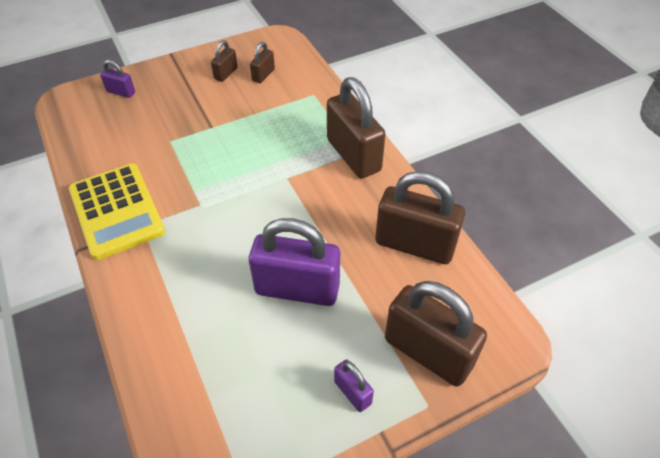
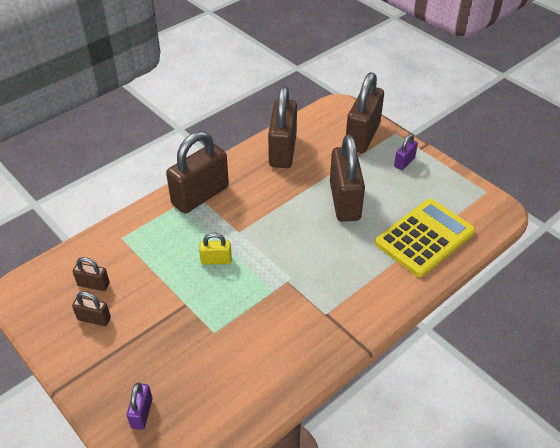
camera: 105 degrees left, 5 degrees down
yellow calculator [69,164,165,260] -> yellow calculator moved to [375,199,475,277]
purple padlock [249,218,340,306] -> brown padlock [330,135,365,222]
none -> yellow padlock [199,233,232,265]

